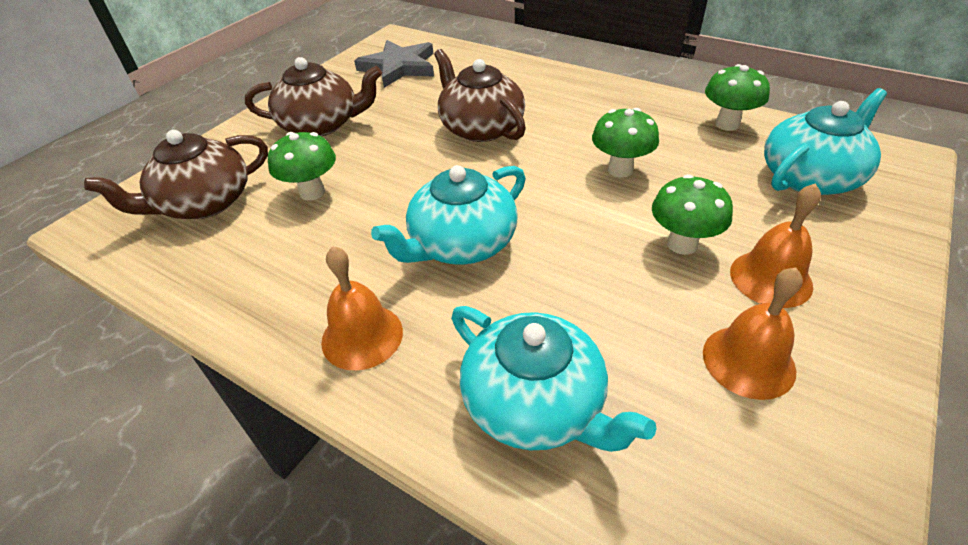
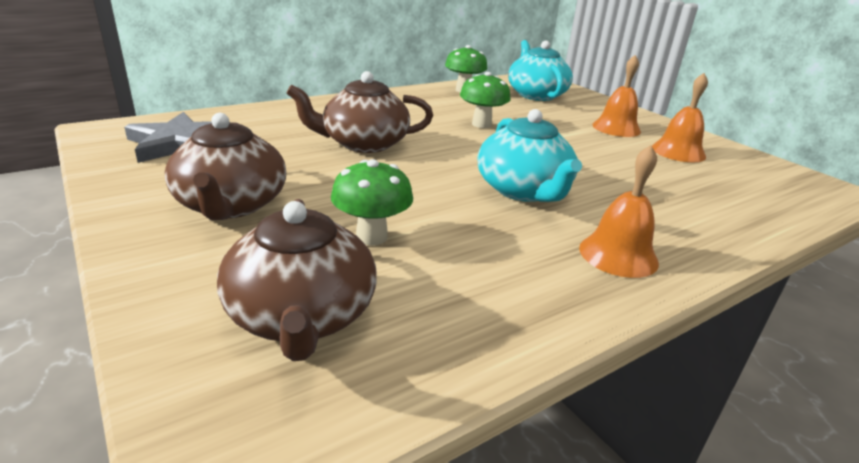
camera: 70 degrees left, 15 degrees down
brown teapot [245,57,382,137] -> brown teapot turned 150 degrees clockwise [165,113,286,220]
turquoise teapot [451,306,656,452] -> none
green mushroom [652,174,733,255] -> none

